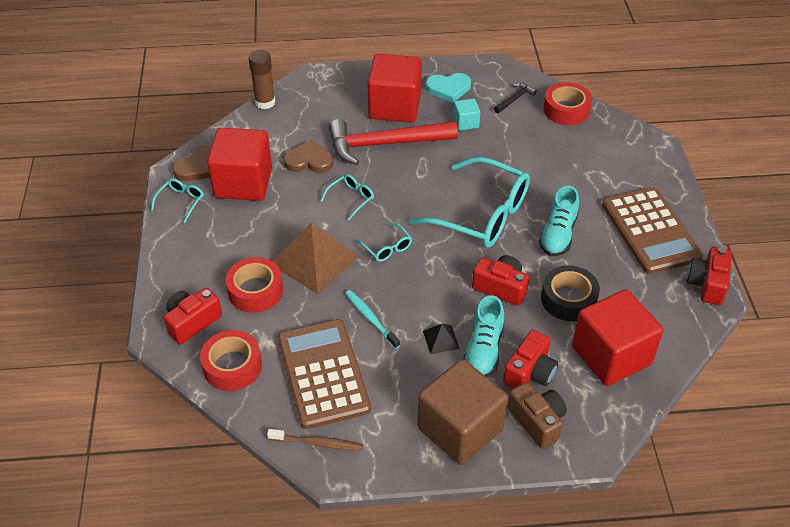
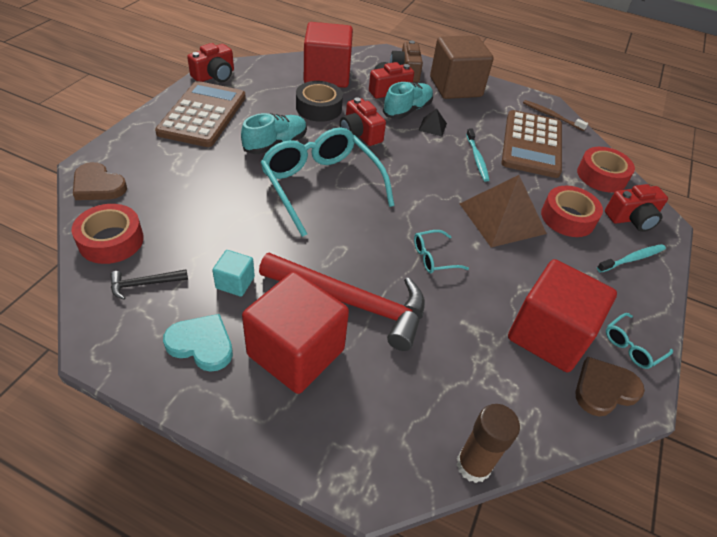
camera: 155 degrees left, 0 degrees up
brown heart [284,140,334,173] -> brown heart moved to [73,162,127,200]
turquoise glasses [356,223,412,262] -> none
none -> turquoise toothbrush [597,244,666,273]

